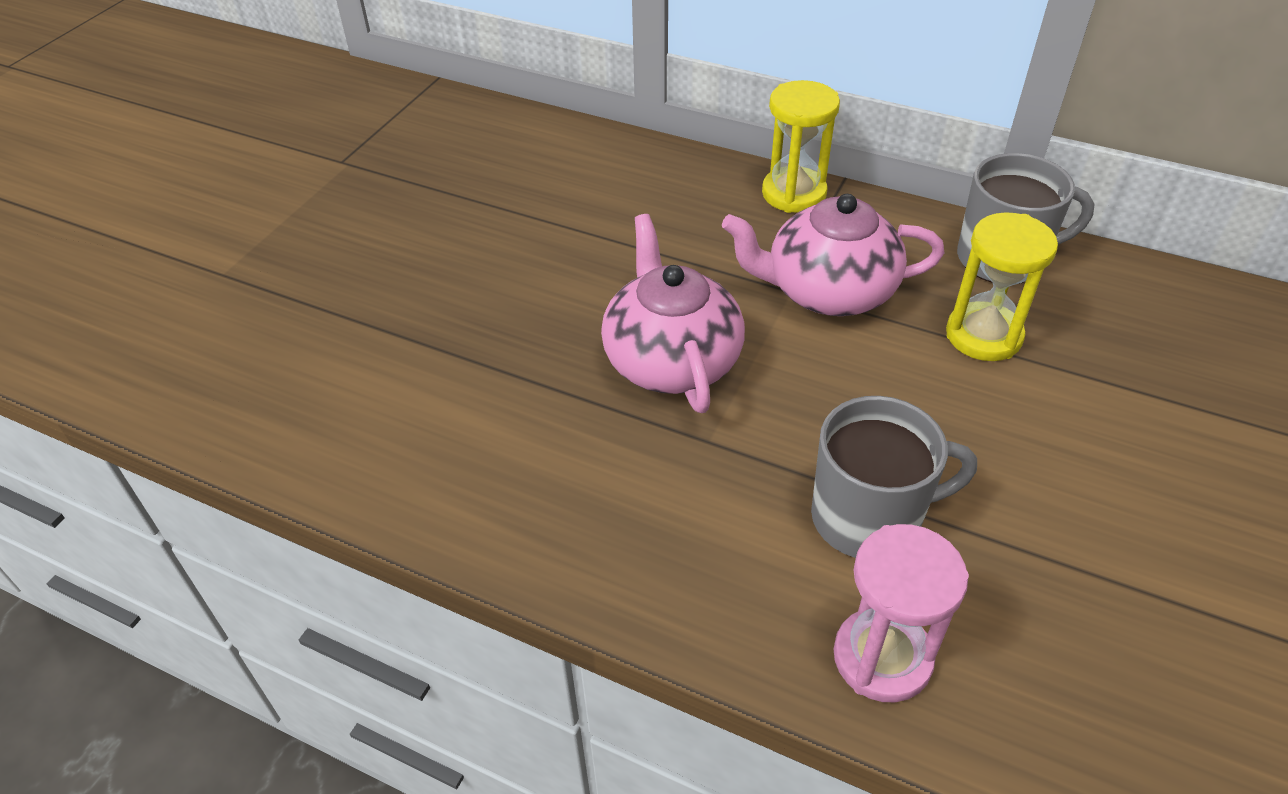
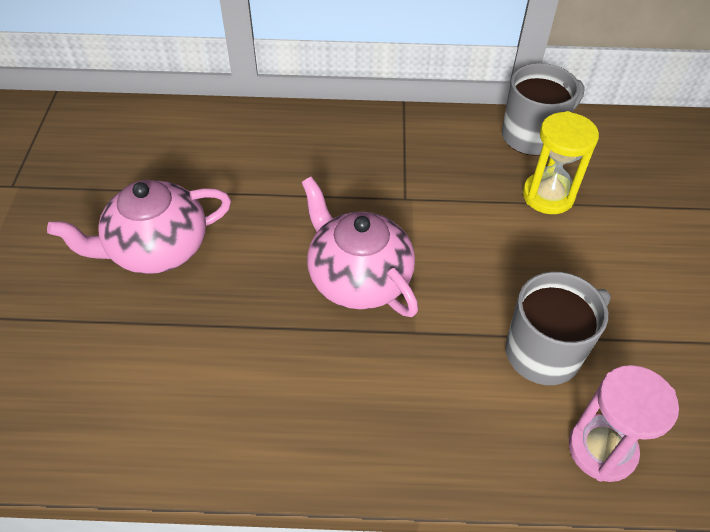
camera: 25 degrees left, 5 degrees up
pink teapot [722,194,944,316] -> pink teapot moved to [47,180,231,274]
yellow hourglass [762,80,840,213] -> none

